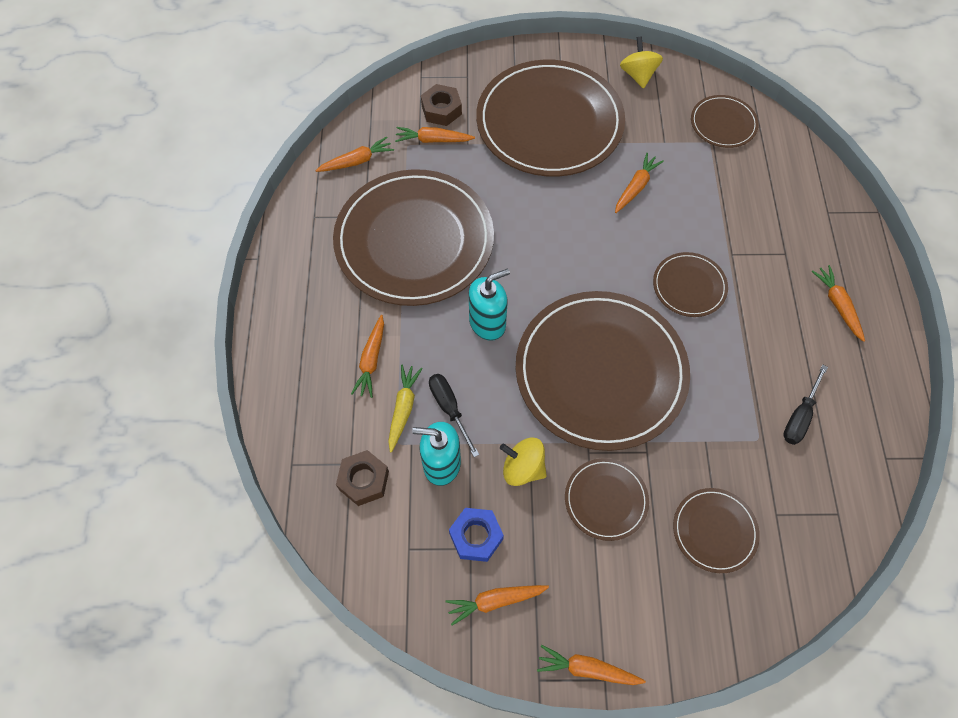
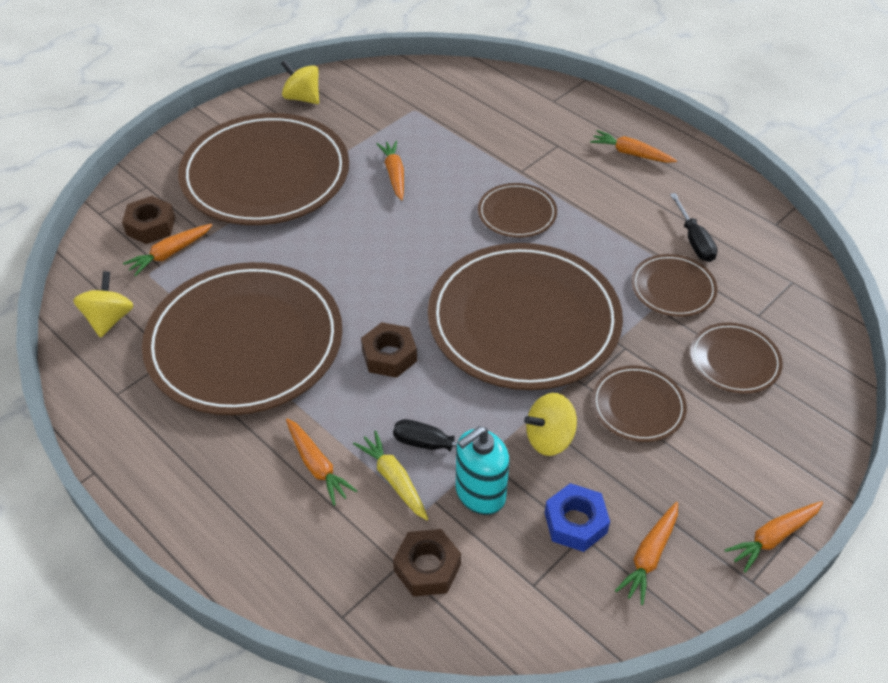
camera: 45 degrees left, 15 degrees down
orange carrot [315,137,394,172] -> yellow spinning top [73,271,133,338]
turquoise soap dispenser [469,269,510,341] -> brown nut [361,322,417,378]
brown plate [691,95,759,148] -> brown plate moved to [631,254,717,317]

